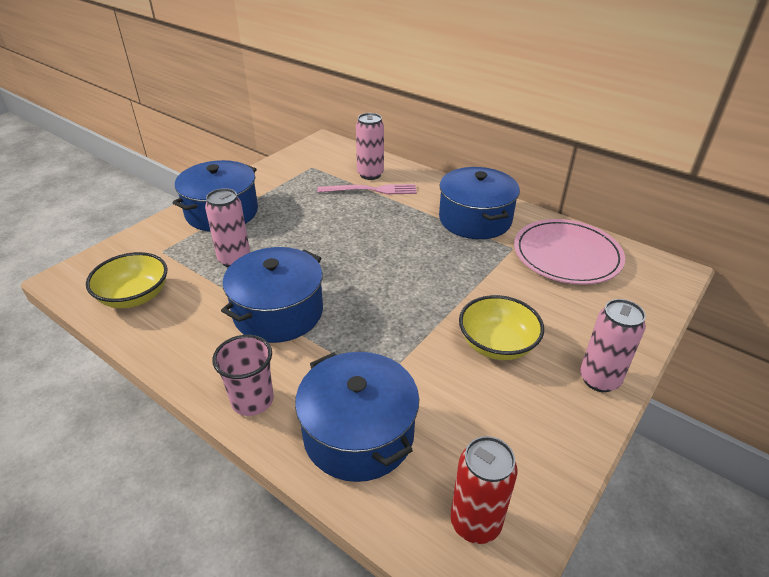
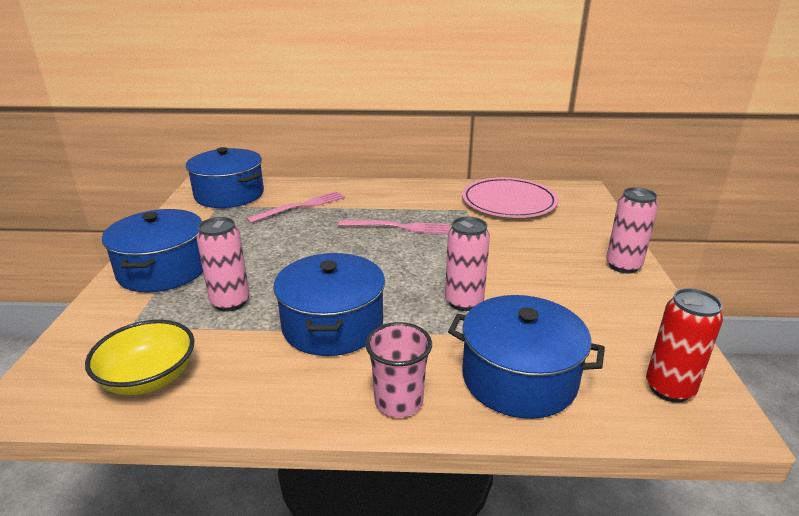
camera: 35 degrees left, 10 degrees down
pink can [356,113,384,180] -> pink can moved to [445,217,490,311]
blue pot [439,167,520,239] -> blue pot moved to [186,147,264,208]
yellow bowl [459,295,544,360] -> none
none -> pink fork [338,220,449,234]

